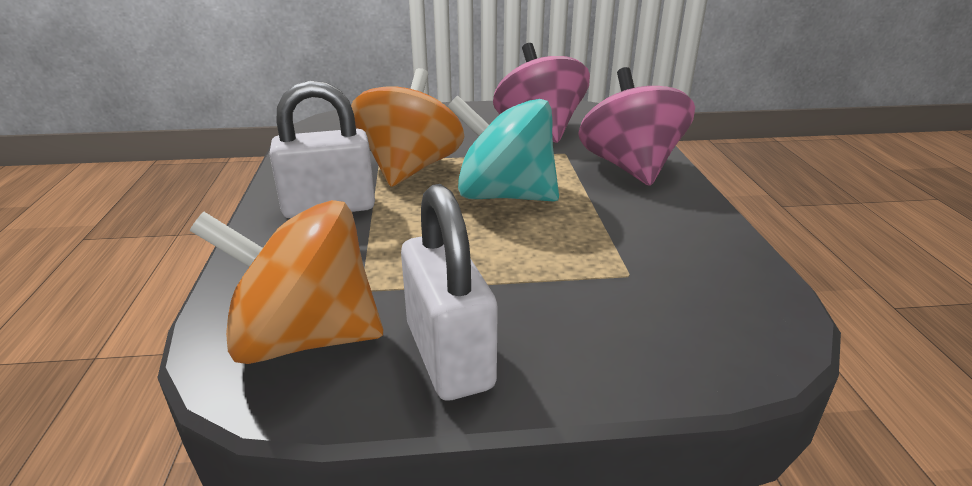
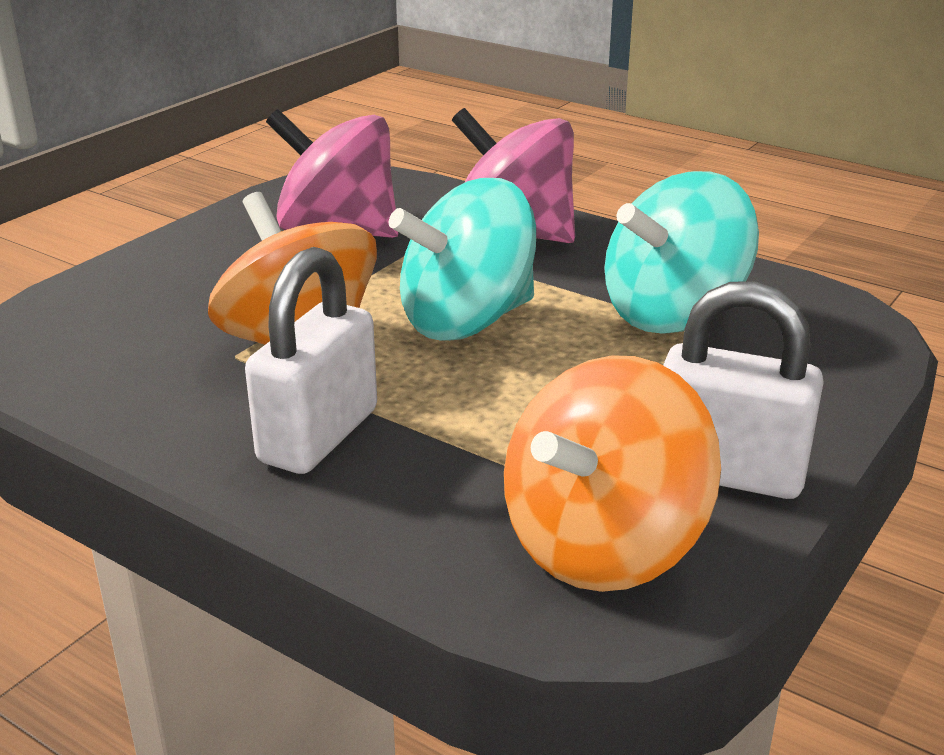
camera: 50 degrees left, 0 degrees up
none -> turquoise spinning top [604,171,759,333]

